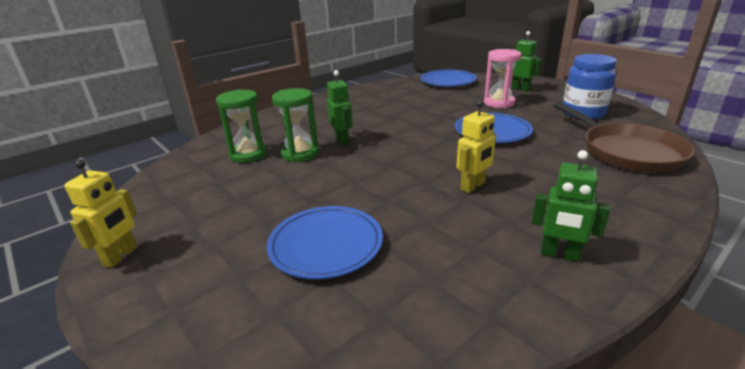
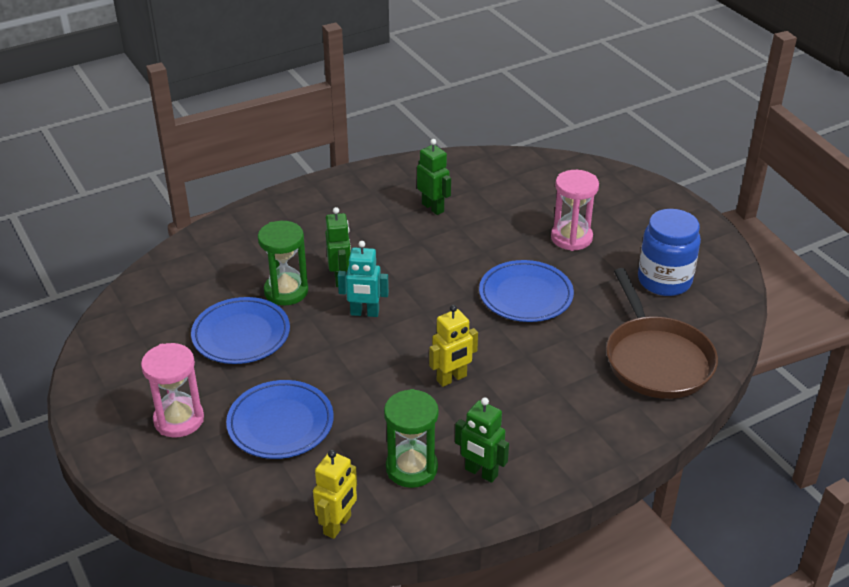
camera: 10 degrees right, 10 degrees up
yellow robot [64,160,138,268] -> yellow robot moved to [313,450,357,539]
green hourglass [216,89,267,163] -> green hourglass moved to [384,389,439,488]
blue plate [420,70,477,87] -> blue plate moved to [191,297,290,364]
green robot [511,31,542,92] -> green robot moved to [417,139,451,215]
none -> pink hourglass [141,343,204,437]
none -> turquoise robot [338,241,389,317]

